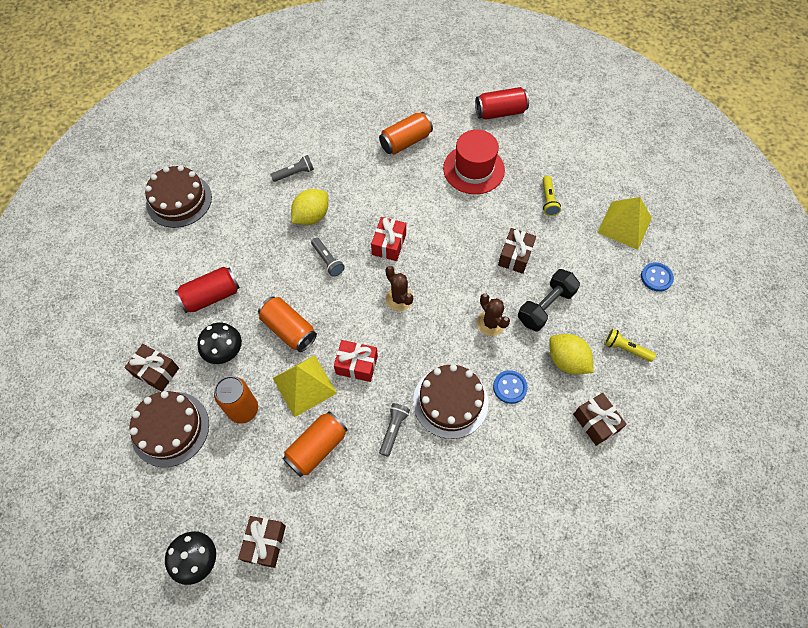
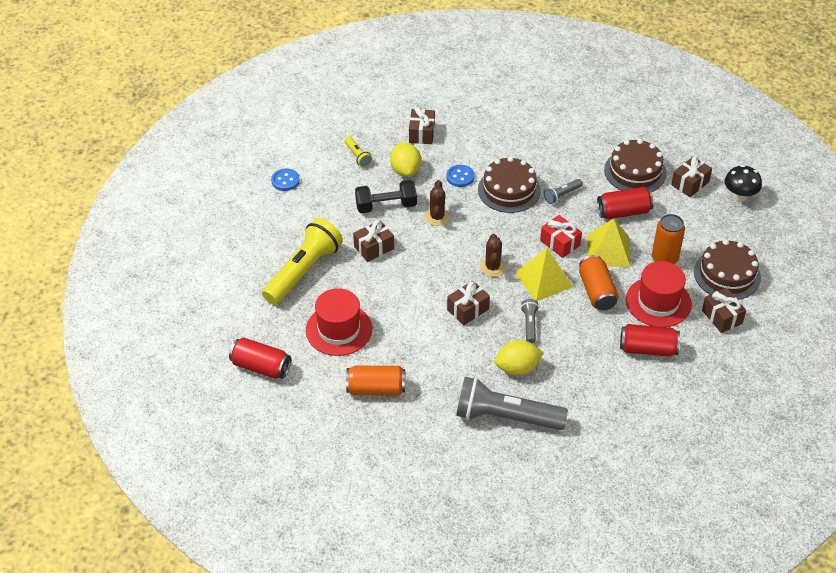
camera: 145 degrees left, 15 degrees down
brown cake [145,165,212,228] -> brown cake moved to [604,139,667,192]
black mushroom [197,322,242,364] -> red hat [626,261,692,327]
grey flashlight [270,155,314,182] -> grey flashlight [456,377,568,430], size x2.25
orange can [283,411,348,477] -> red can [597,187,654,219]
red gift [371,217,406,261] -> brown gift [447,281,490,325]
yellow flashlight [542,176,561,216] -> yellow flashlight [262,218,343,305], size x2.25
yellow pyramid [597,197,652,250] -> yellow pyramid moved to [515,248,573,301]

